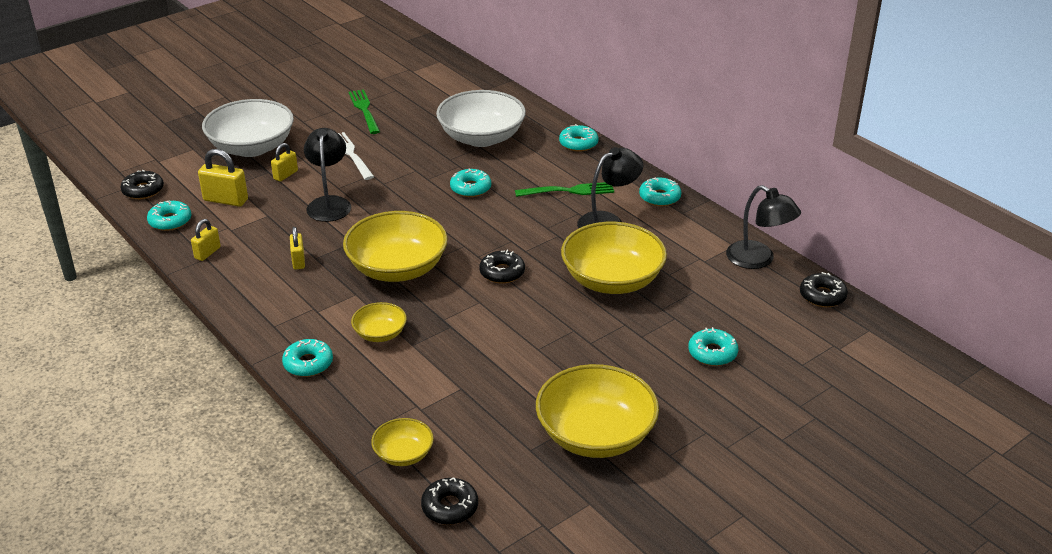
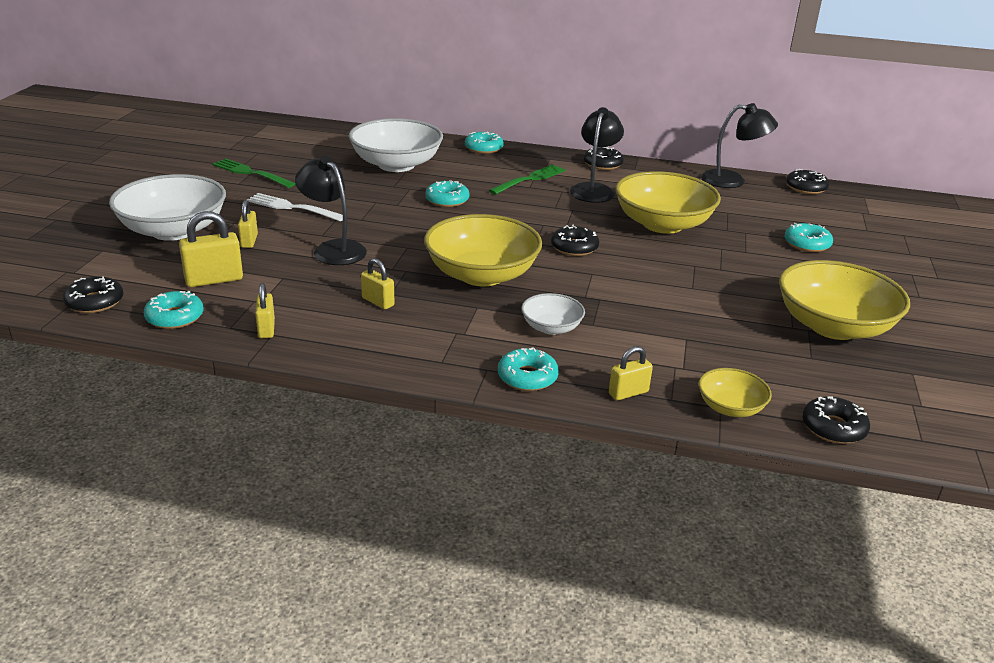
camera: 40 degrees left, 5 degrees down
yellow bowl [351,302,407,342] -> white bowl [521,293,585,335]
turquoise donut [639,178,681,206] -> black donut [584,146,624,170]
none -> yellow padlock [609,346,653,400]

